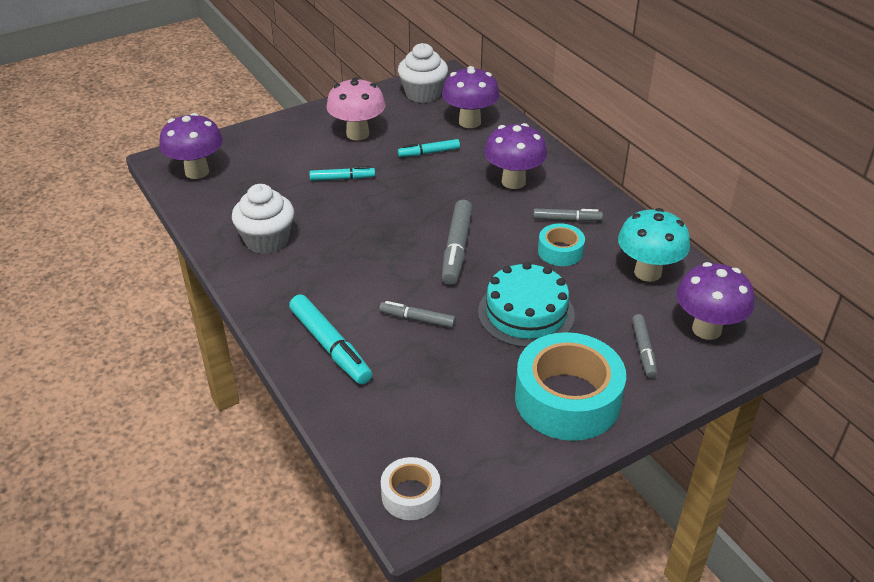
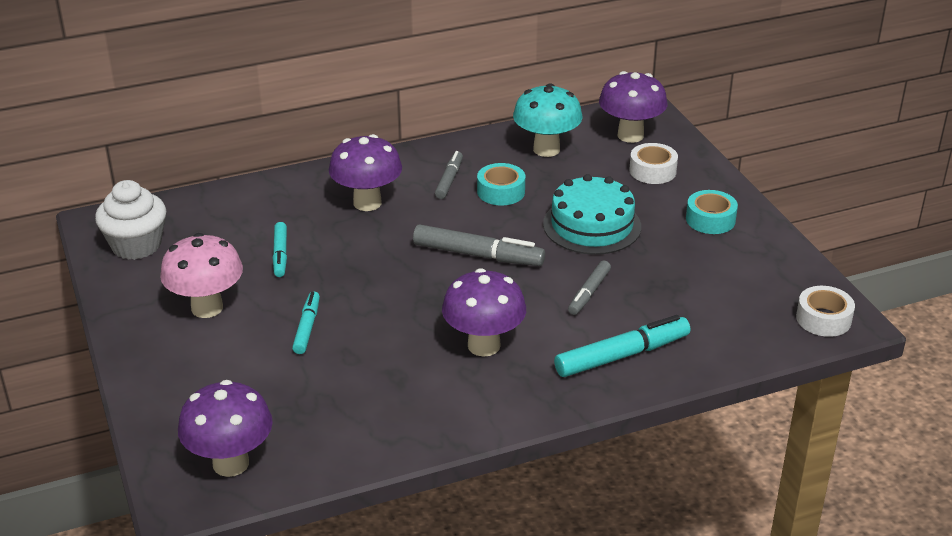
camera: 80 degrees left, 5 degrees down
white cupcake [232,184,294,254] -> none
purple mushroom [442,66,500,128] -> purple mushroom moved to [442,268,526,357]
turquoise tape [515,332,626,441] -> turquoise tape [686,190,738,234], size x0.51
grey marker [632,314,657,378] -> white tape [629,143,678,184]

